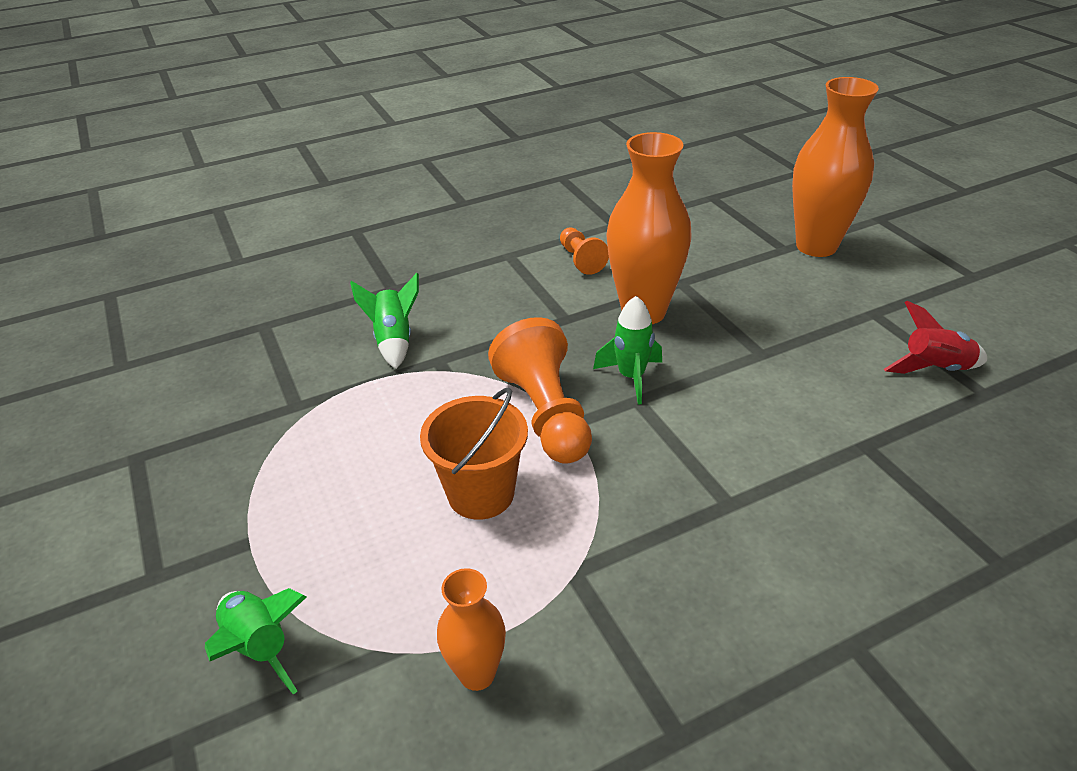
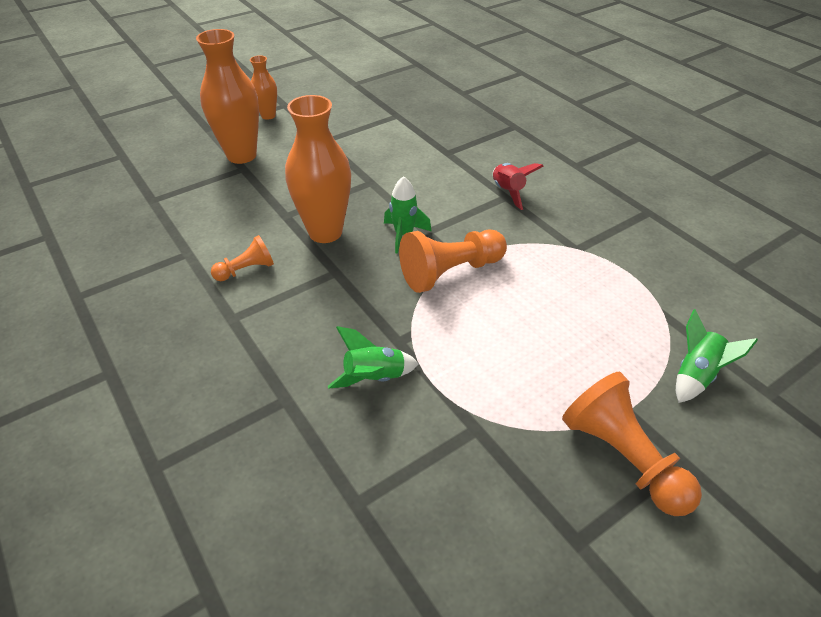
camera: 100 degrees left, 5 degrees up
orange bucket [420,387,528,520] -> none
orange vase [437,568,506,691] -> orange vase moved to [250,55,277,120]
red rocket [884,301,987,374] -> red rocket moved to [493,163,543,210]
none -> orange pawn [562,372,702,516]

